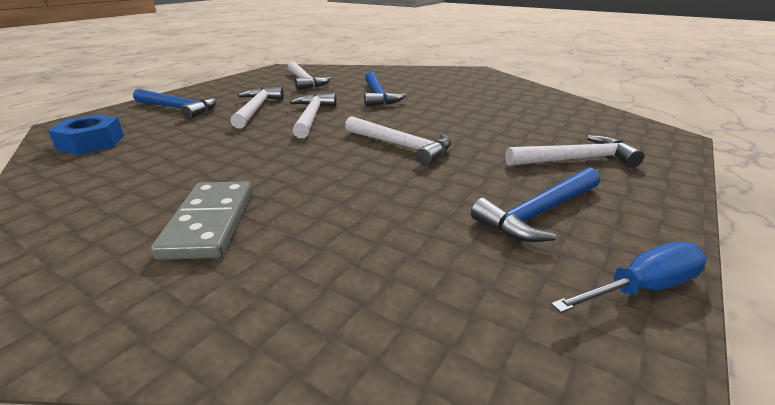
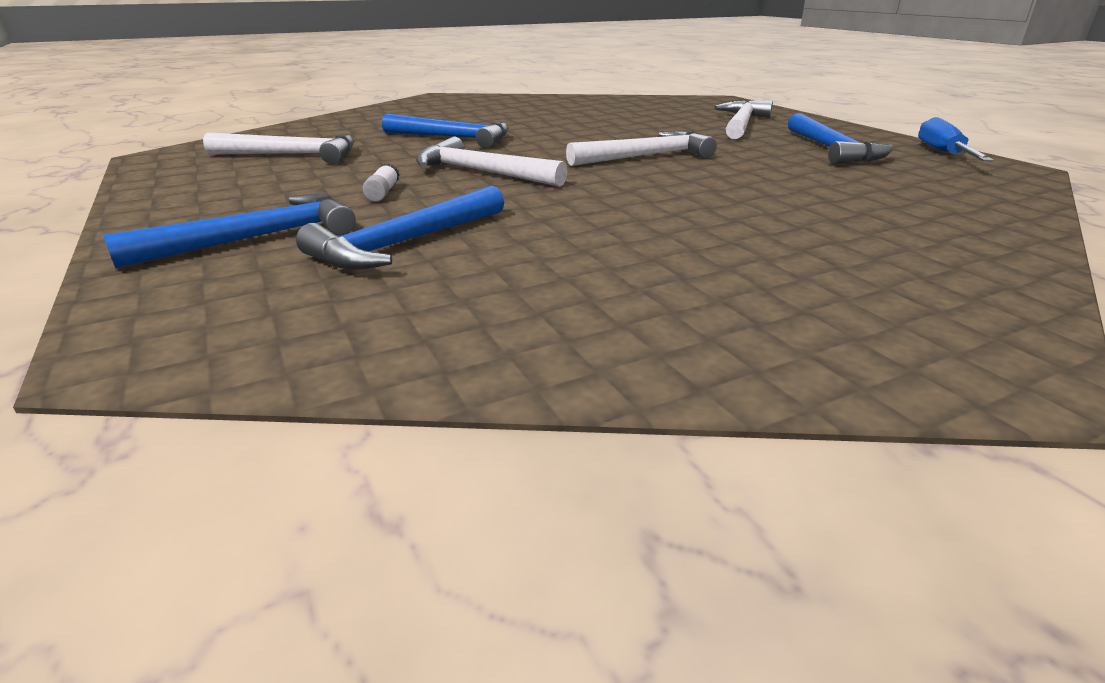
camera: 60 degrees left, 0 degrees up
blue nut [48,114,124,155] -> none
grey domino [151,181,253,260] -> none
white hammer [230,86,284,128] -> white glue stick [363,163,399,201]
none -> blue hammer [296,186,504,270]

